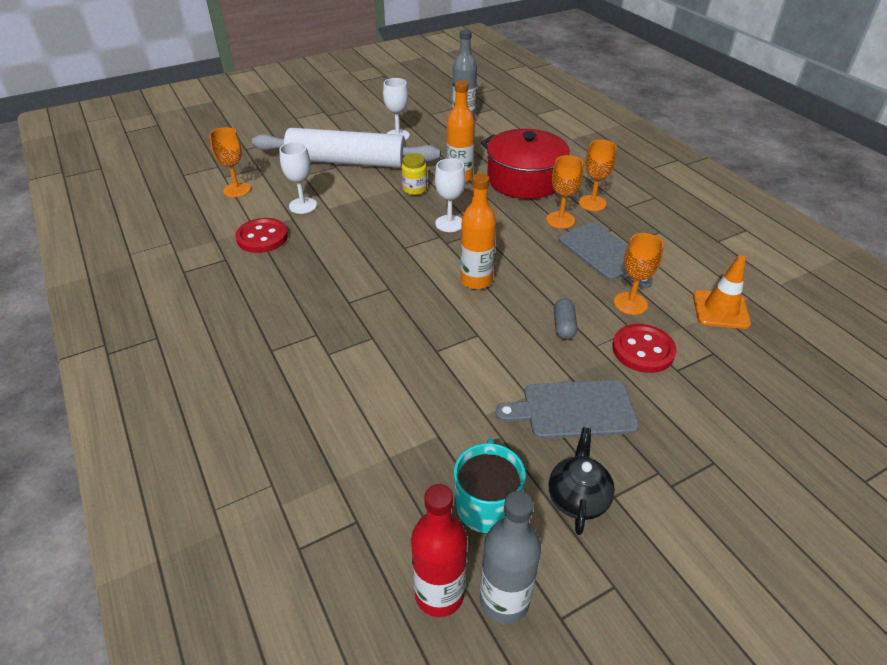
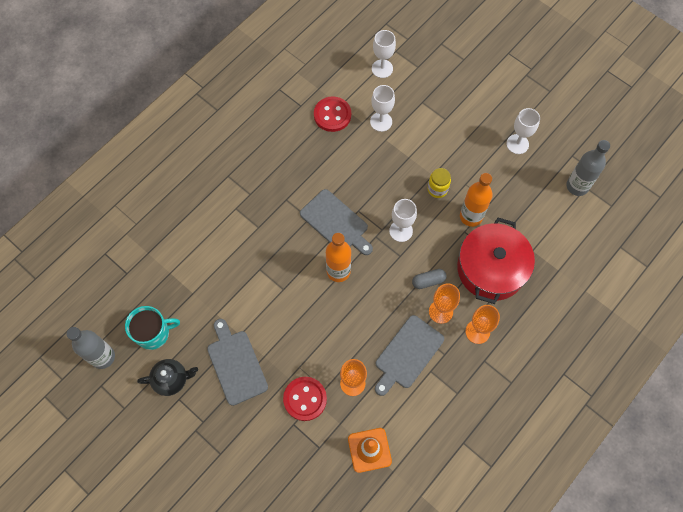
camera: 70 degrees right, 25 degrees up
orange goblet [209,127,251,197] -> white goblet [372,30,396,78]
white rolling pin [252,128,441,168] -> none
red bottle [411,484,467,617] -> none
grey capsule [554,298,577,340] -> grey capsule moved to [412,269,447,289]
none -> grey cutting board [300,189,373,255]

